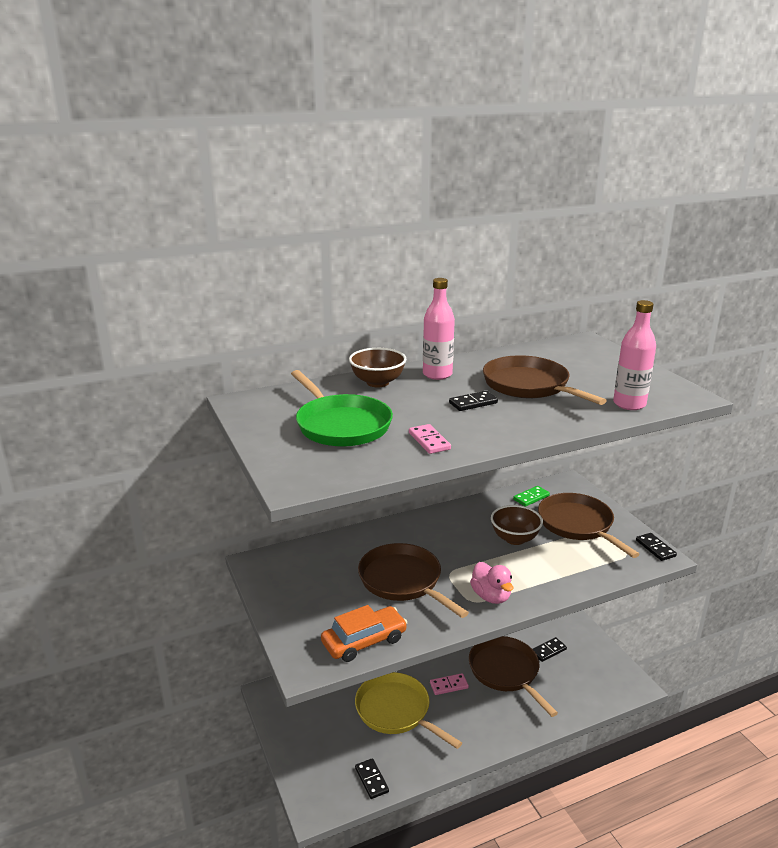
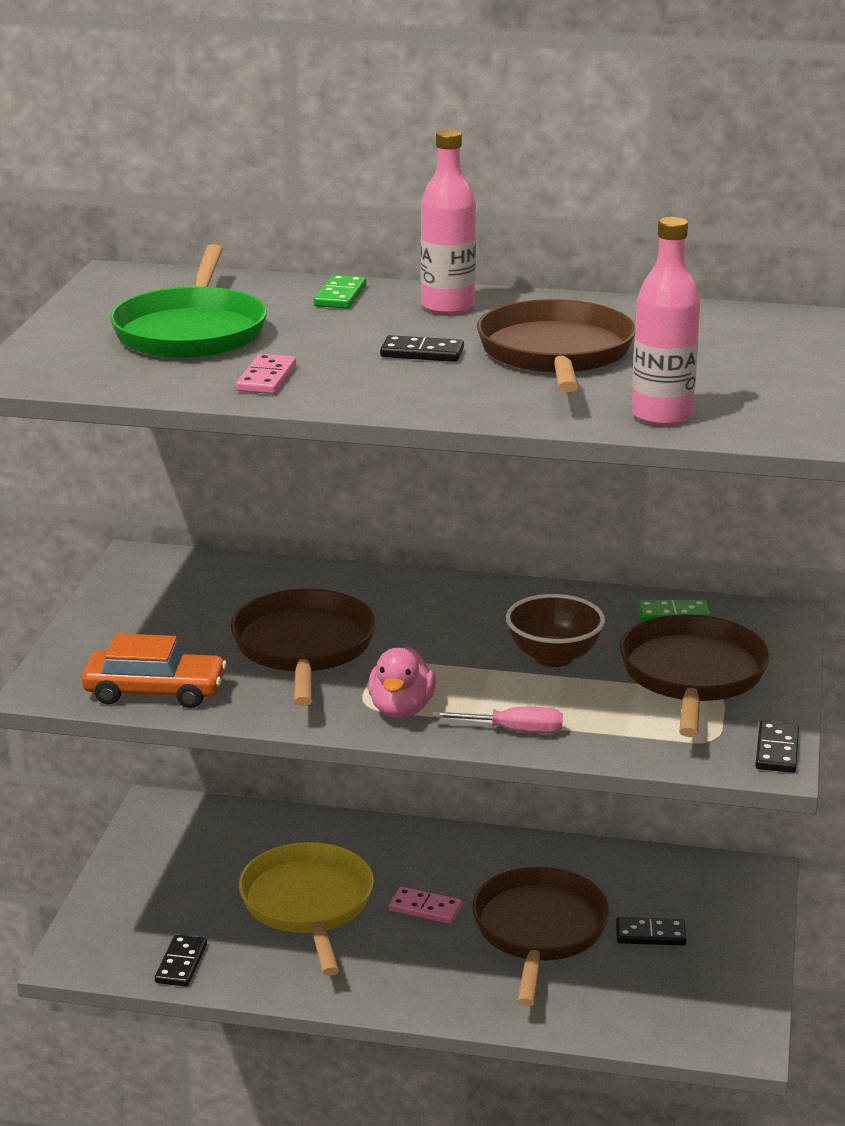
camera: 35 degrees right, 0 degrees up
brown bowl [349,348,406,387] -> green domino [314,275,366,309]
none -> pink screwdriver [433,707,563,734]

